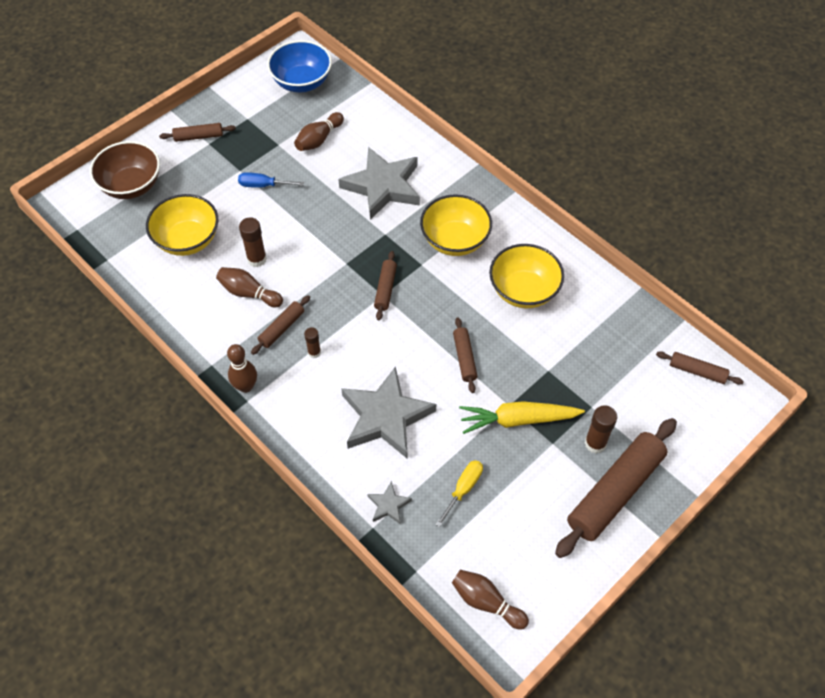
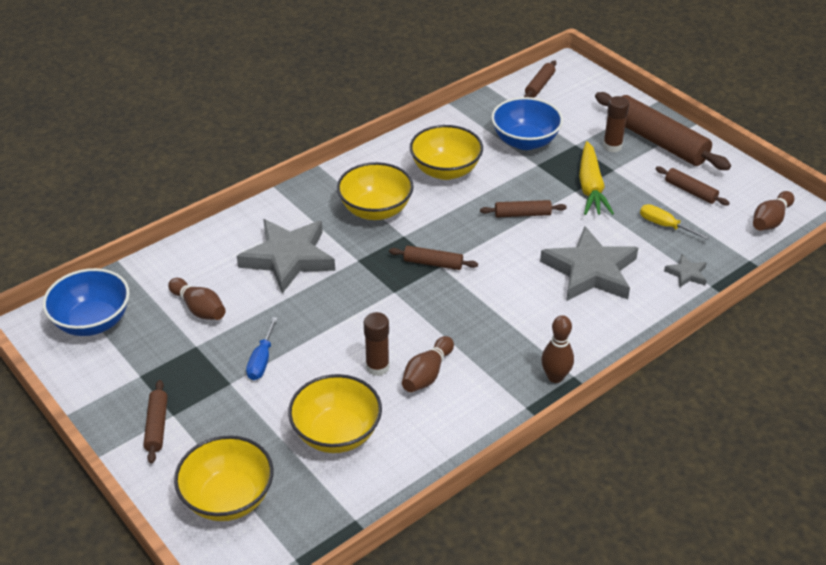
camera: 85 degrees left, 15 degrees down
brown bowl [90,141,160,199] -> yellow bowl [174,435,273,521]
brown rolling pin [251,295,310,355] -> brown rolling pin moved to [656,166,730,206]
brown glue stick [304,327,321,358] -> none
none -> blue bowl [491,97,563,150]

